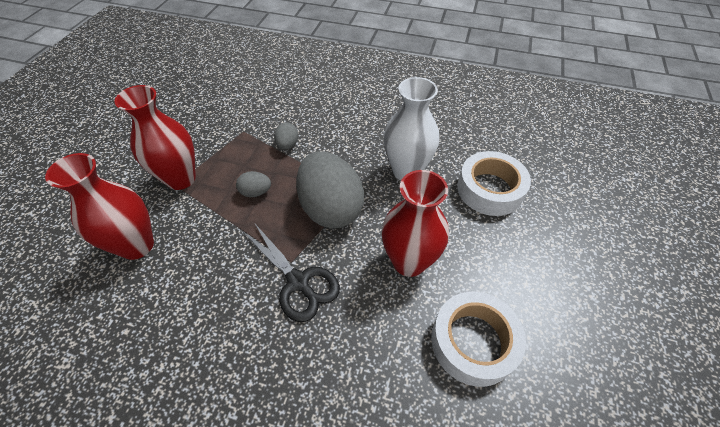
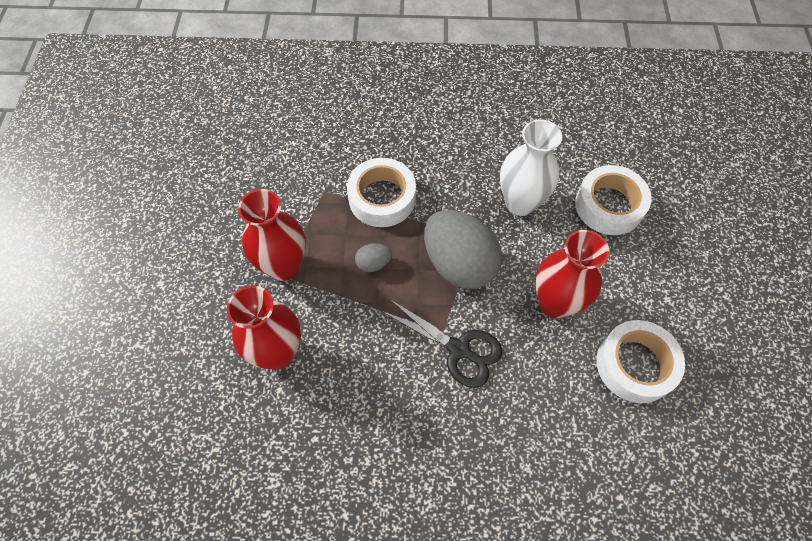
camera: 15 degrees left, 10 degrees up
grey egg [274,123,298,150] -> white tape [347,158,416,227]

